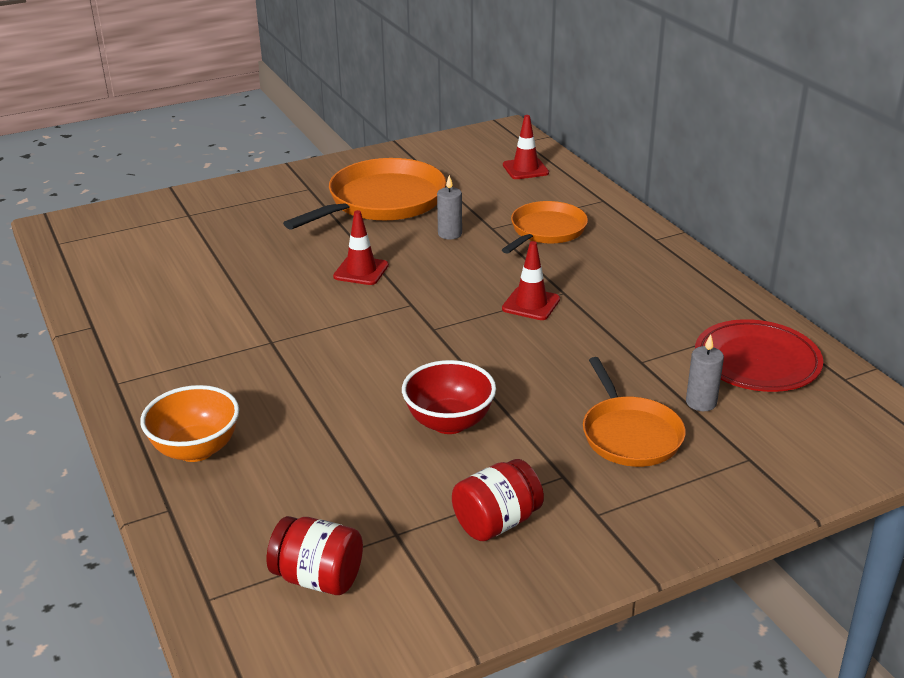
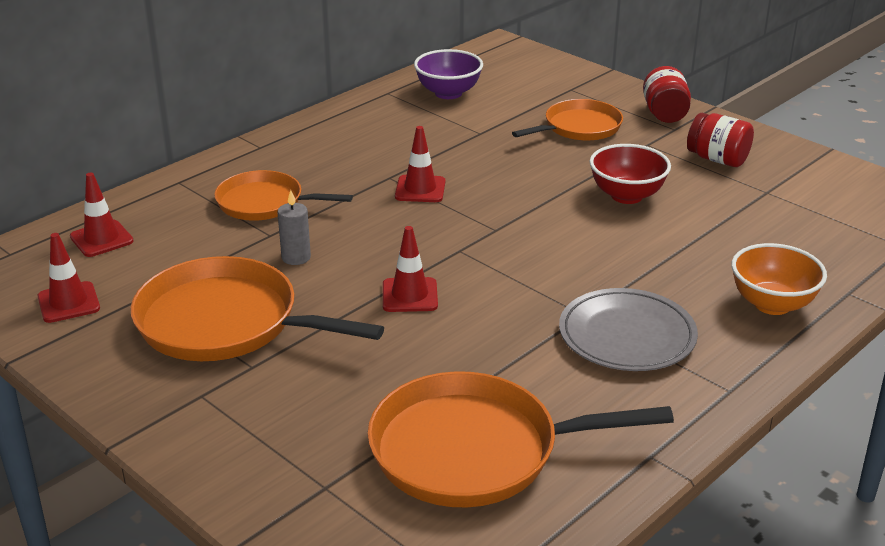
camera: 110 degrees left, 0 degrees up
red jar [267,516,363,595] -> red jar moved to [643,66,691,123]
grey candle [686,334,724,411] -> none
red plate [695,319,823,392] -> purple bowl [414,49,483,99]
none -> red traffic cone [38,233,100,323]
none -> orange pan [368,371,674,507]
none -> grey plate [559,288,698,371]

